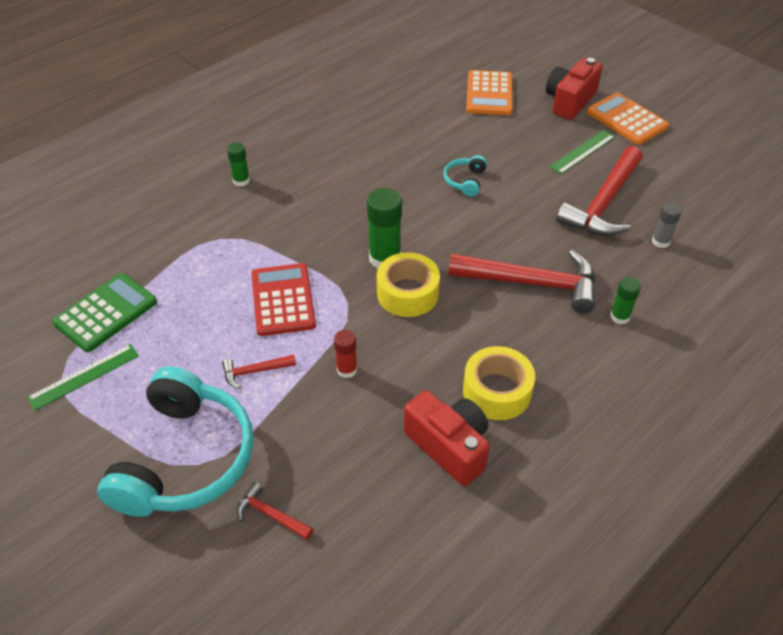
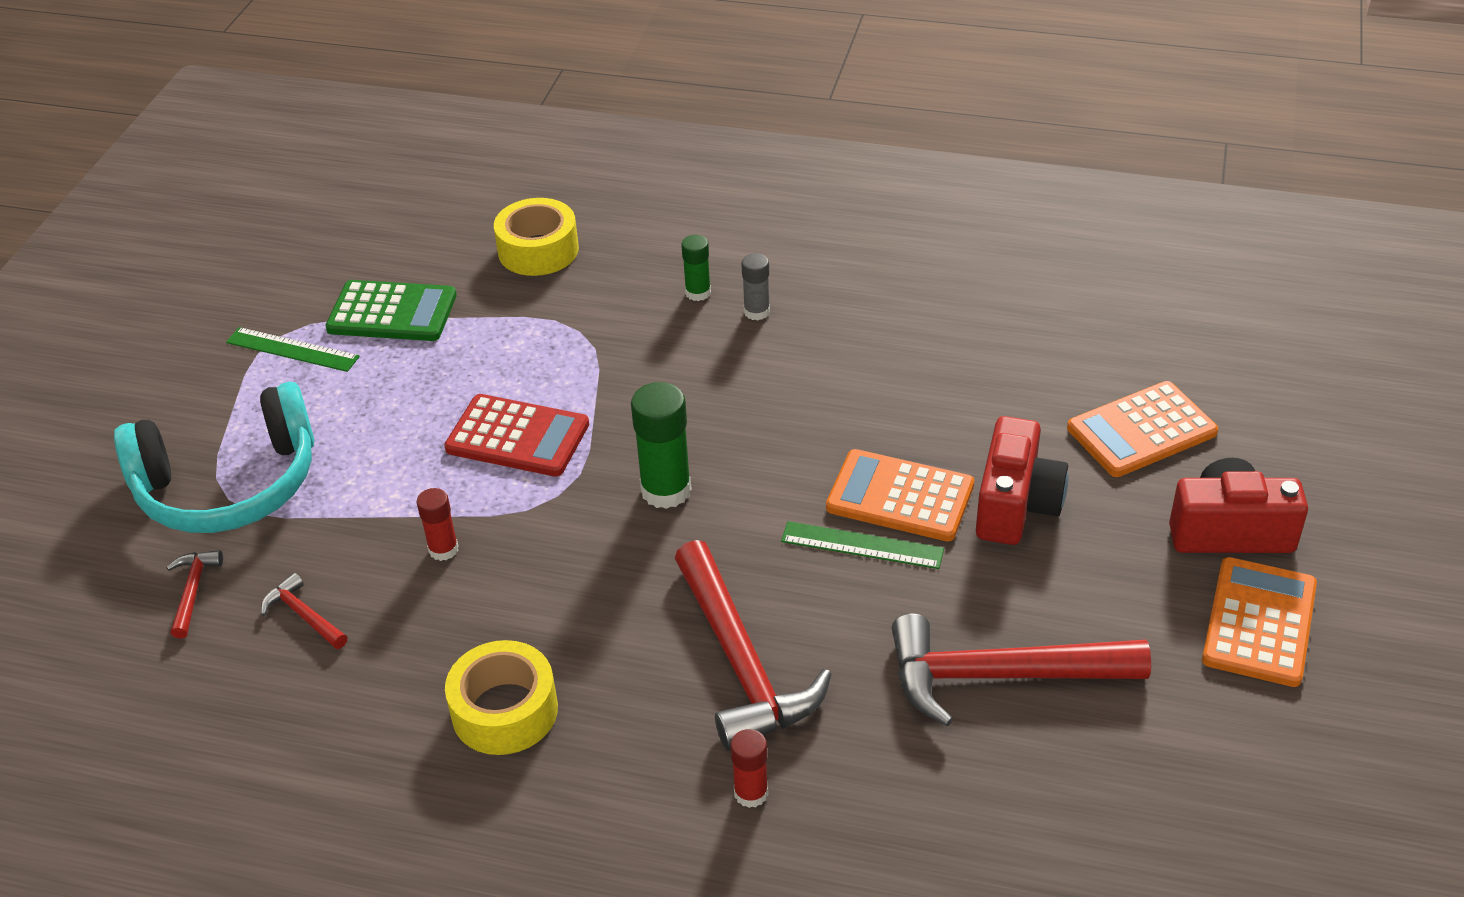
camera: 60 degrees right, 5 degrees down
red hammer [222,354,296,389] -> red hammer moved to [261,573,347,649]
red calculator [251,263,316,336] -> red calculator turned 60 degrees clockwise [444,394,589,477]
yellow tape [377,252,440,317] -> yellow tape moved to [494,198,579,276]
red camera [404,390,490,486] -> red camera moved to [976,416,1069,545]
turquoise headphones [443,155,487,197] -> orange calculator [826,449,974,542]
green ruler [549,130,615,174] -> green ruler moved to [781,521,944,569]
green glue stick [610,277,641,324] -> red glue stick [731,729,768,808]
grey glue stick [652,202,682,248] -> grey glue stick moved to [741,253,770,321]

